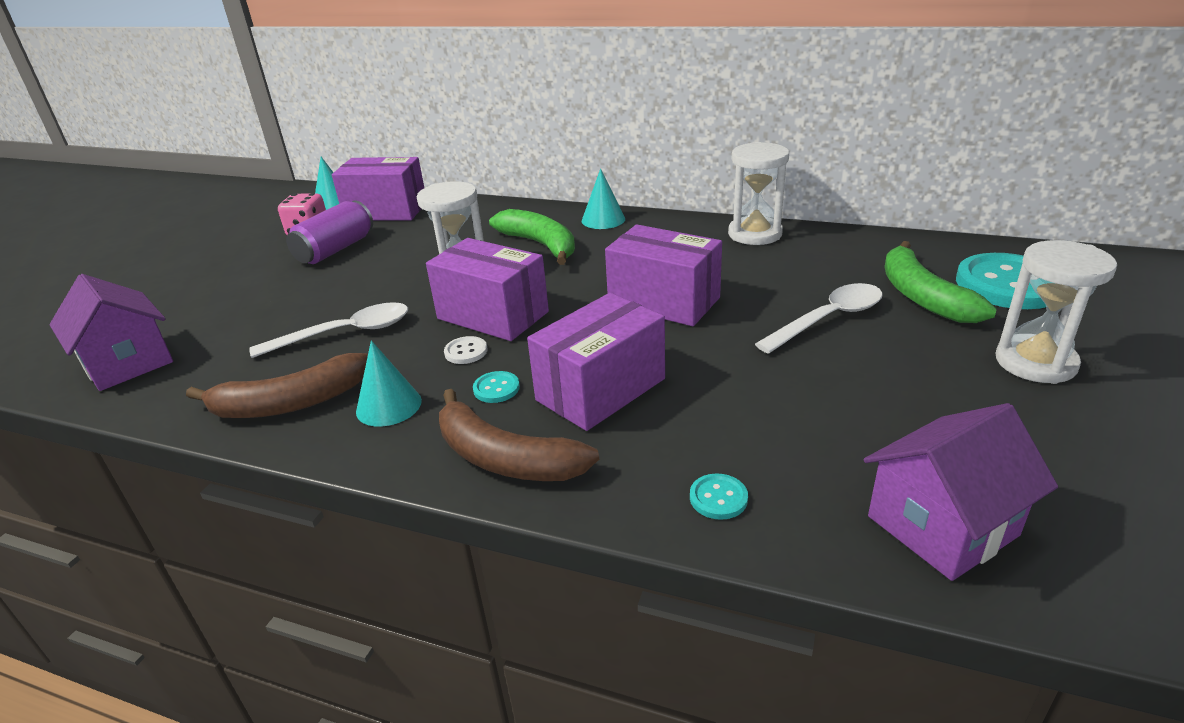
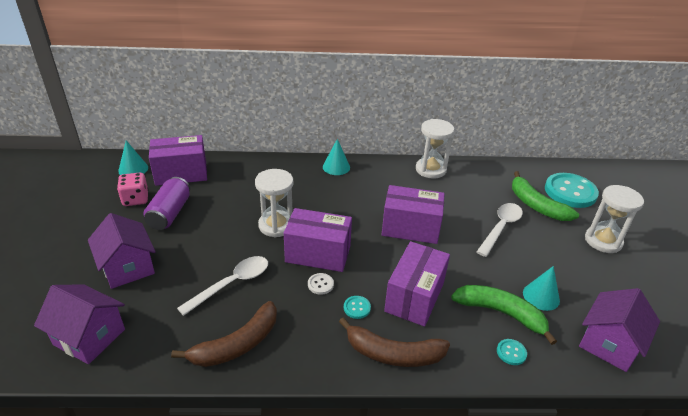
camera: 25 degrees left, 5 degrees up
turquoise cone [356,340,422,427] -> turquoise cone moved to [523,266,560,311]
green banana [489,209,575,265] -> green banana moved to [451,285,557,345]
none -> purple house [88,213,156,289]

